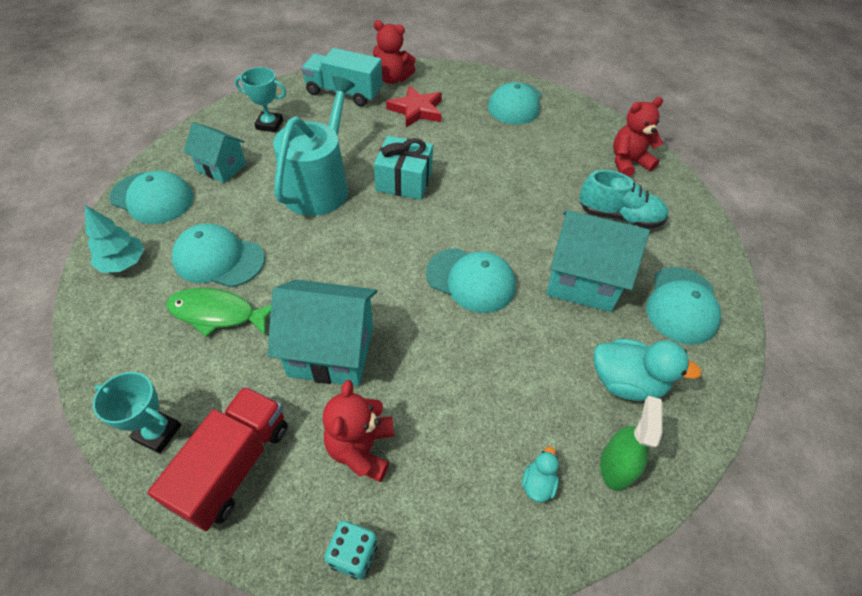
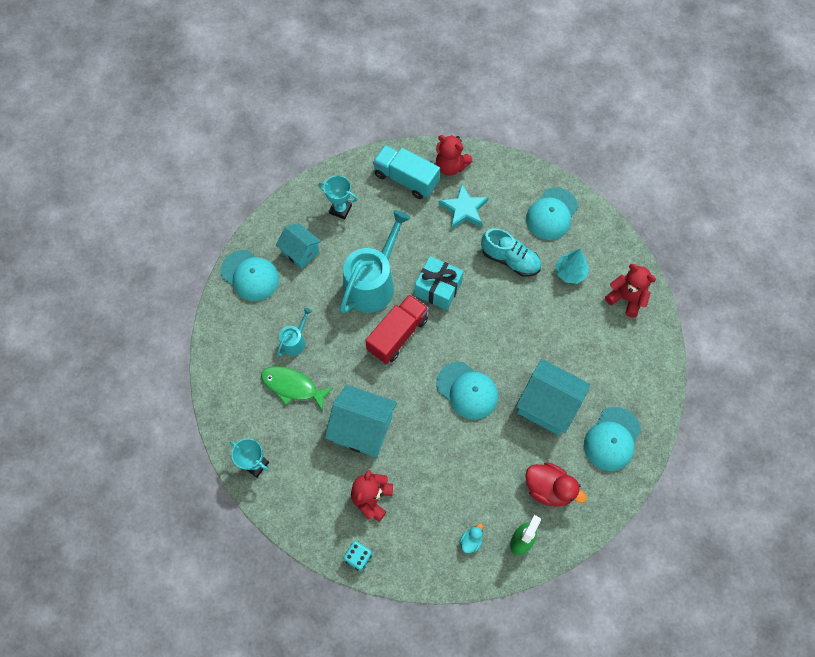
camera: 15 degrees right, 15 degrees up
turquoise tree [85,205,144,273] -> turquoise tree moved to [556,249,589,284]
red truck [148,386,288,531] -> red truck moved to [365,294,429,364]
turquoise cap [172,223,265,287] -> turquoise watering can [277,308,312,357]
red star [386,85,442,128] -> turquoise star [439,184,489,229]
turquoise shoe [579,170,668,229] -> turquoise shoe moved to [481,228,541,277]
turquoise duck [594,339,702,401] -> red duck [526,462,587,507]
red teddy bear [613,97,663,177] -> red teddy bear turned 45 degrees clockwise [605,264,656,318]

